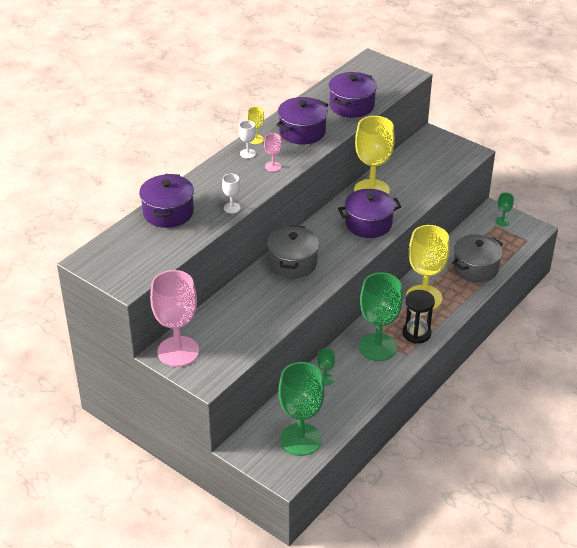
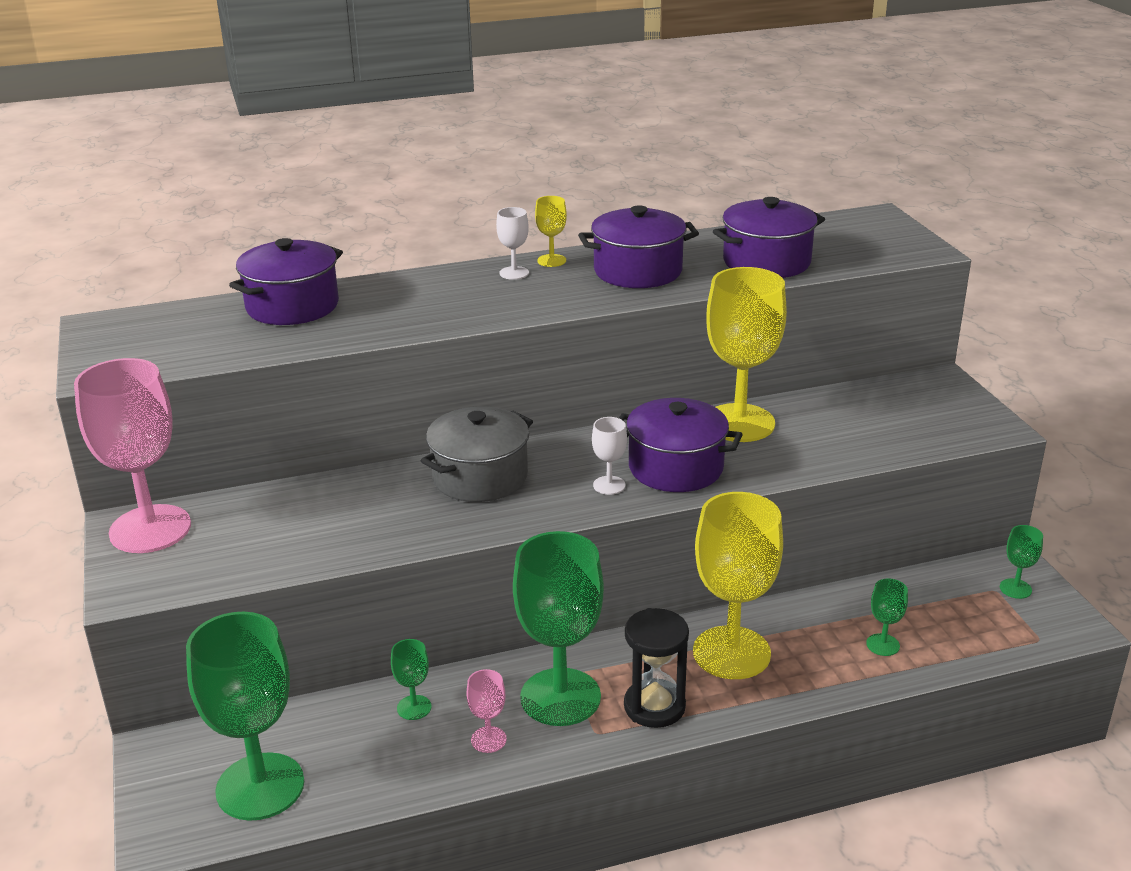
camera: 35 degrees right, 10 degrees down
white goblet [222,174,240,213] -> white goblet moved to [592,417,627,495]
pink goblet [264,133,282,172] -> pink goblet moved to [467,669,507,753]
grey pot [452,234,503,283] -> green goblet [866,578,908,656]

